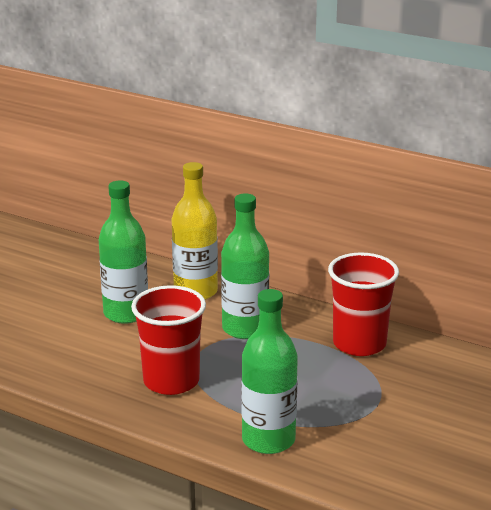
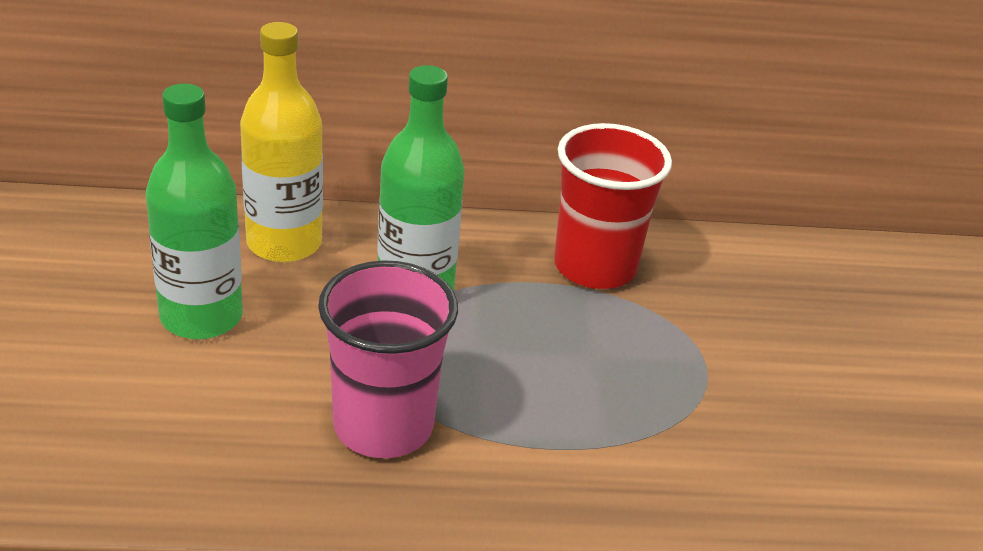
camera: 35 degrees left, 10 degrees up
red cup [131,285,206,395] -> pink cup [318,260,458,458]
green bottle [241,289,298,454] -> none

